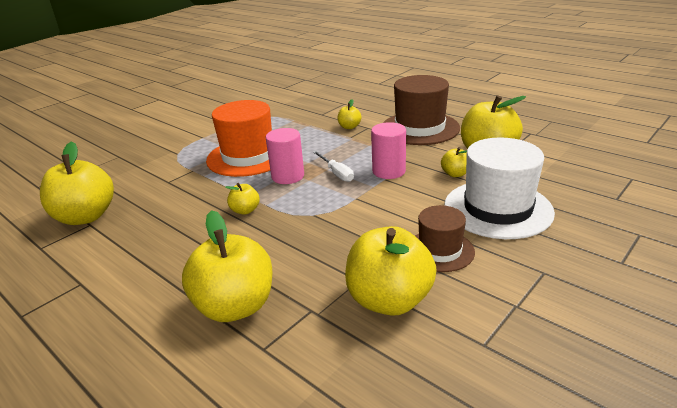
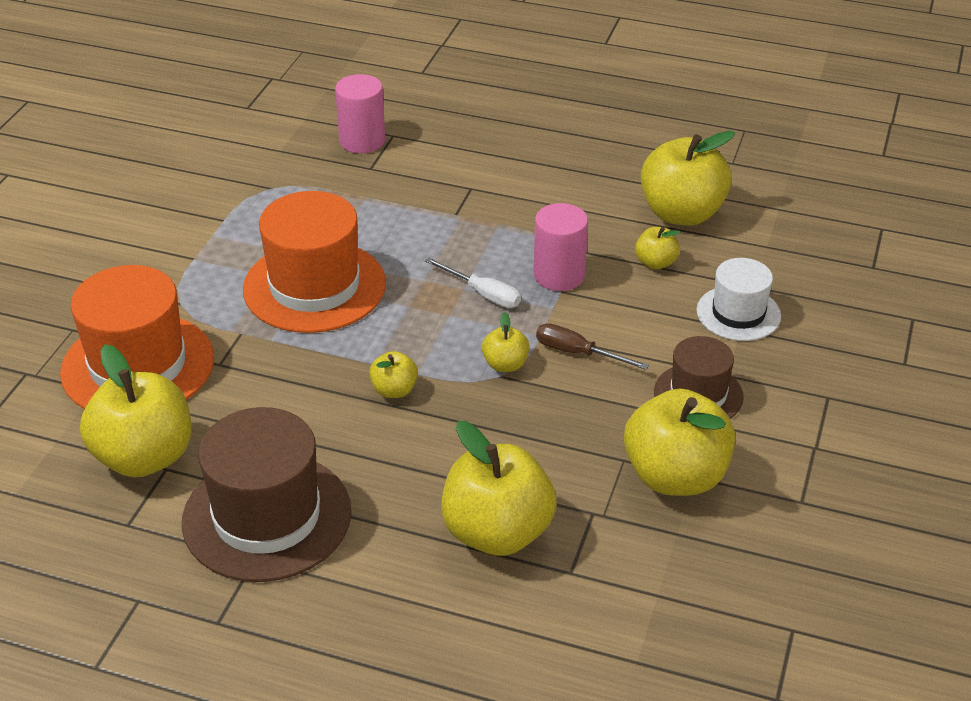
camera: 25 degrees left, 10 degrees up
pink cylinder [266,128,304,184] -> pink cylinder moved to [335,74,385,153]
yellow apple [338,99,361,129] -> yellow apple moved to [482,312,530,372]
brown hat [383,75,460,145] -> brown hat moved to [182,407,352,582]
white hat [444,137,555,239] -> white hat [697,258,781,341], size x0.58
none -> orange hat [60,265,214,409]
none -> brown screwdriver [536,323,649,370]

